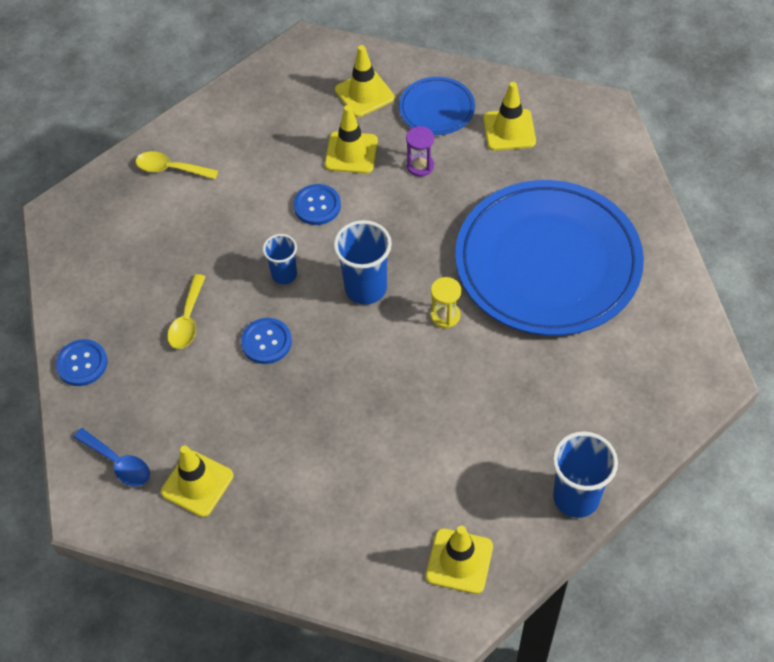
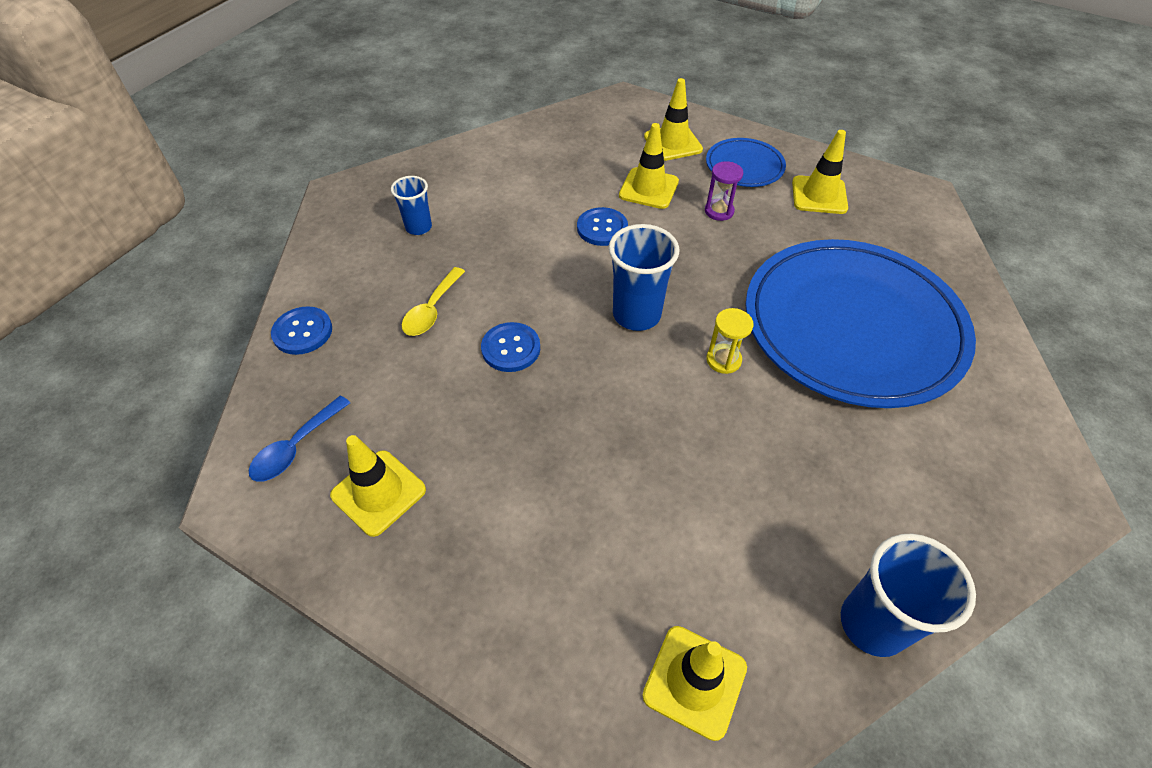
camera: 10 degrees right, 5 degrees down
blue spoon [73,428,150,486] -> blue spoon turned 75 degrees clockwise [249,395,350,482]
yellow spoon [136,151,218,179] -> none
blue cup [263,234,297,285] -> blue cup moved to [391,176,432,235]

